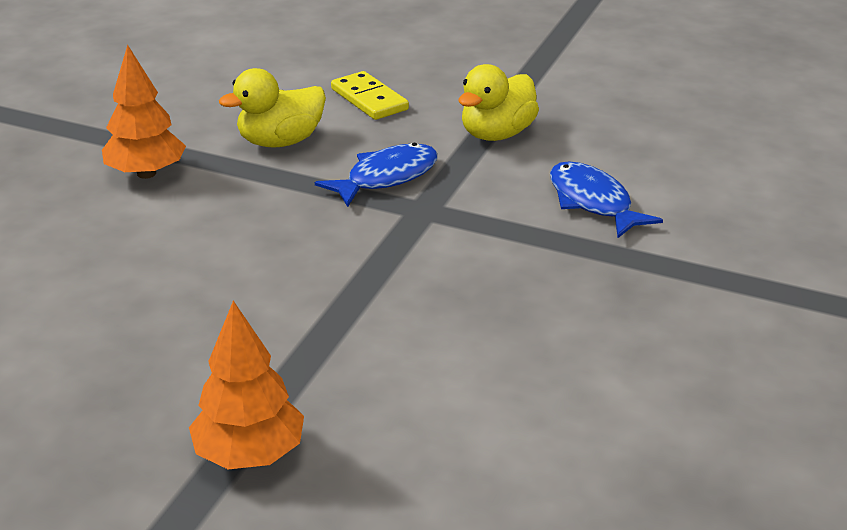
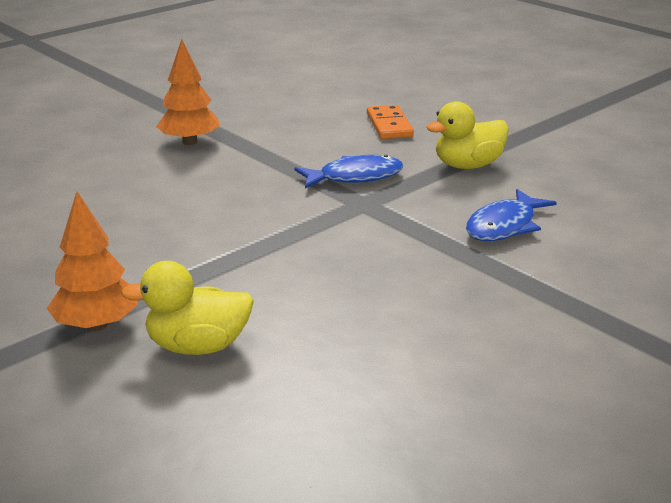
camera: 25 degrees right, 5 degrees down
yellow duck [219,68,326,148] -> yellow duck moved to [121,261,254,355]
yellow domino [331,71,409,120] -> orange domino [367,105,414,139]
blue fish [550,161,663,238] -> blue fish turned 135 degrees counterclockwise [466,189,557,241]

